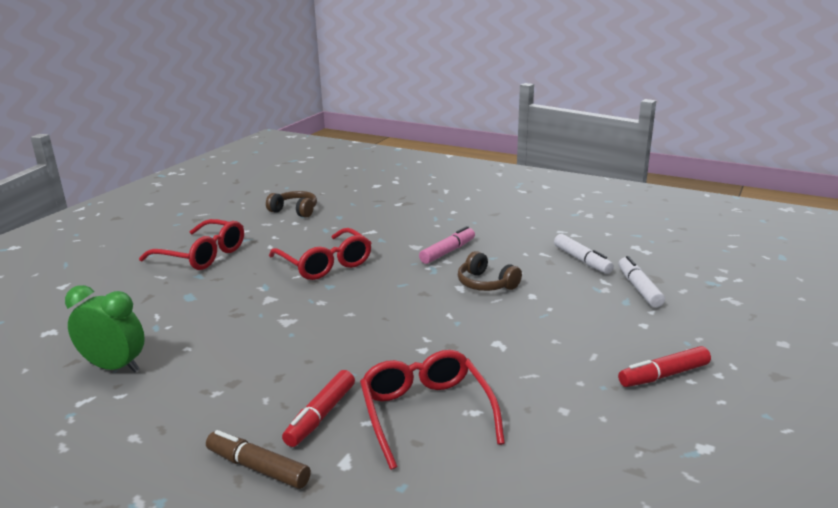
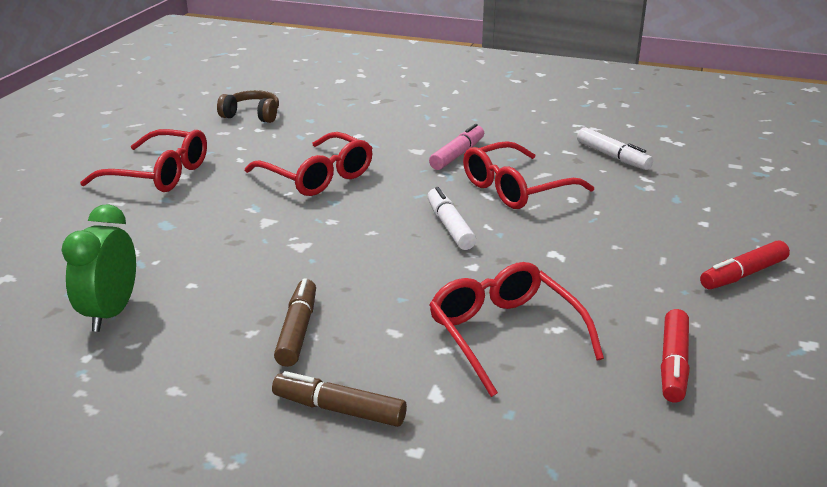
camera: 10 degrees left, 5 degrees up
green clock [65,285,145,372] -> green clock turned 90 degrees counterclockwise [62,204,136,332]
red marker [282,370,355,447] -> red marker moved to [661,309,690,403]
brown headphones [458,251,522,291] -> red glasses [463,141,594,209]
white marker [618,256,665,308] -> white marker moved to [427,187,476,250]
none -> brown marker [274,278,316,367]

